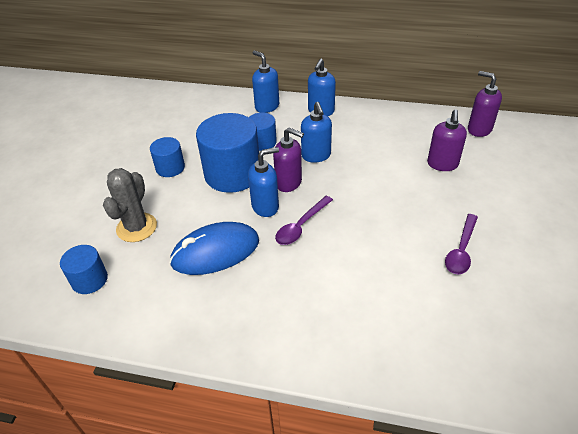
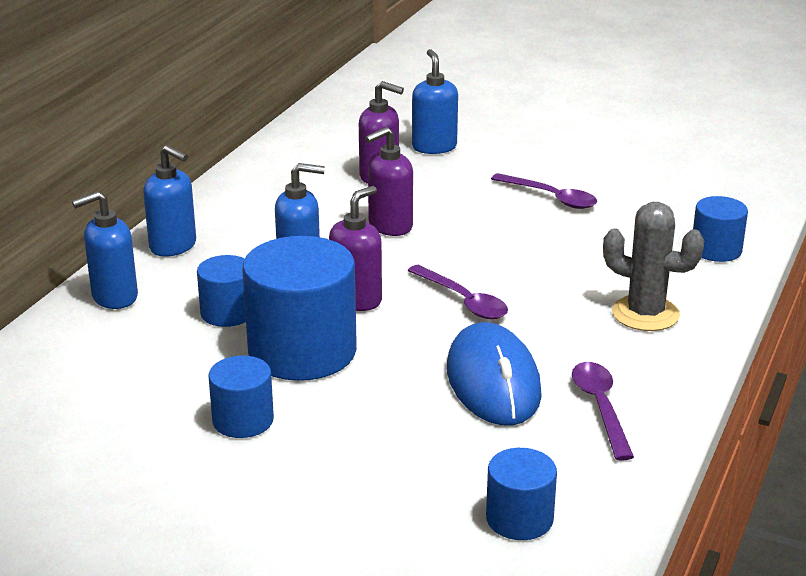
camera: 80 degrees left, 15 degrees down
grey cactus [103,168,157,242] -> grey cactus moved to [603,202,704,331]
blue soap dispenser [248,147,279,217] -> blue soap dispenser moved to [412,49,458,154]
purple soap dispenser [468,71,502,137] -> purple soap dispenser moved to [365,127,413,236]
none -> purple spoon [572,362,634,461]
none -> blue cylinder [693,196,748,262]

